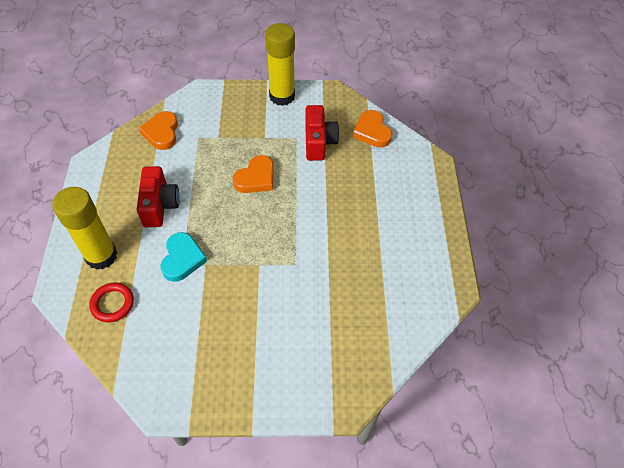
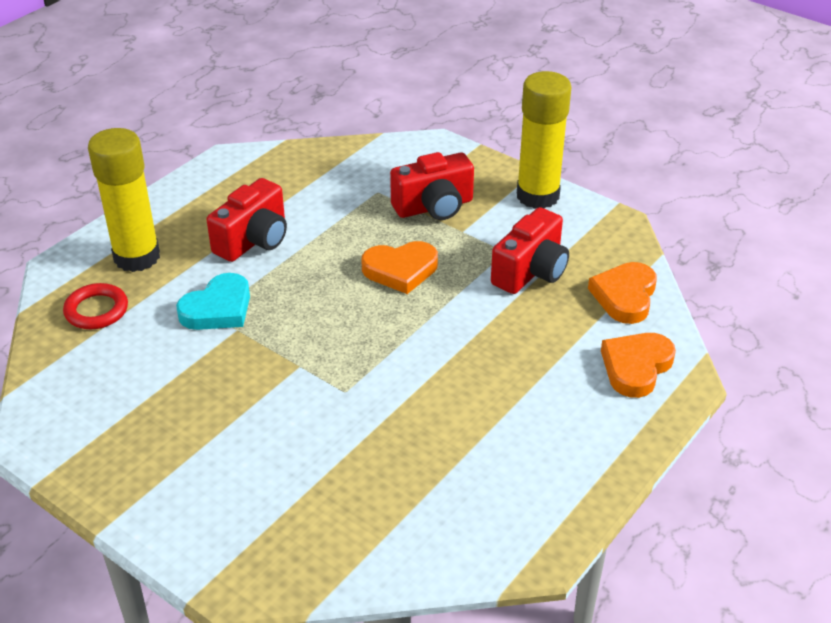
camera: 40 degrees right, 15 degrees down
orange heart [139,111,178,150] -> orange heart moved to [601,333,676,398]
none -> red camera [390,152,474,220]

